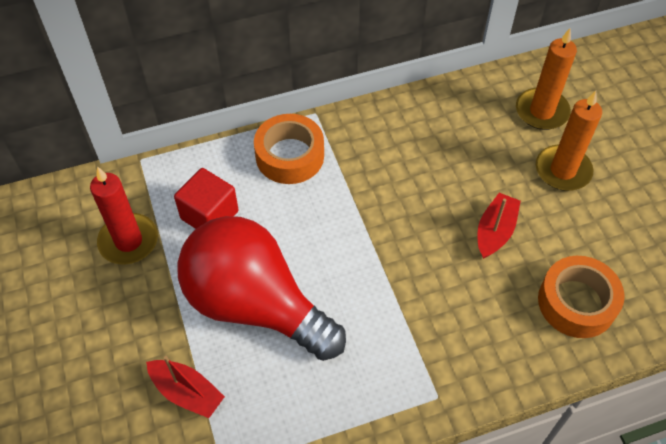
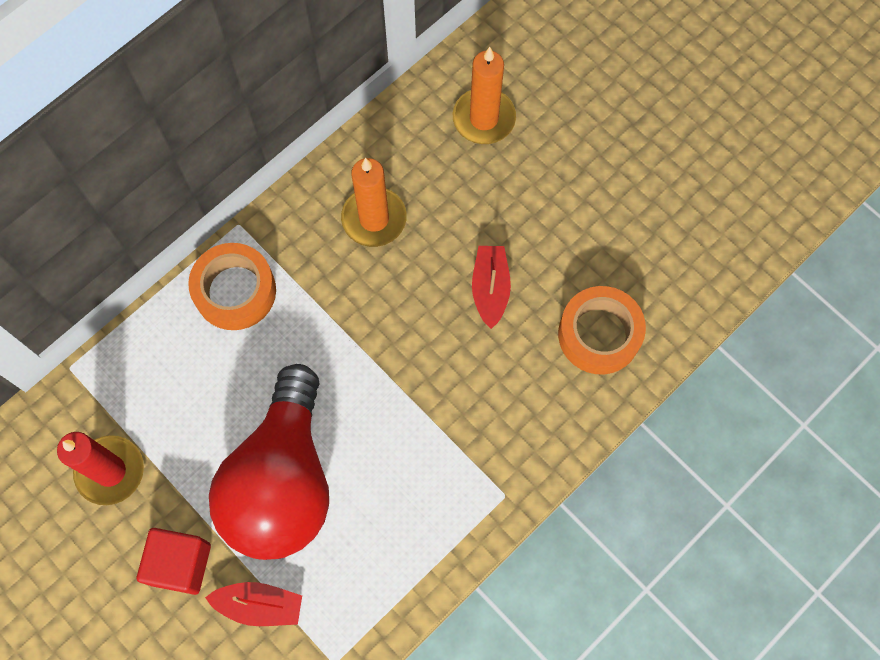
camera: 25 degrees left, 15 degrees up
red cube [174,168,239,229] -> red cube moved to [137,528,211,595]
red light bulb [177,216,346,361] -> red light bulb turned 90 degrees counterclockwise [209,364,329,560]
orange candle [536,91,602,191] -> orange candle moved to [341,158,407,247]

